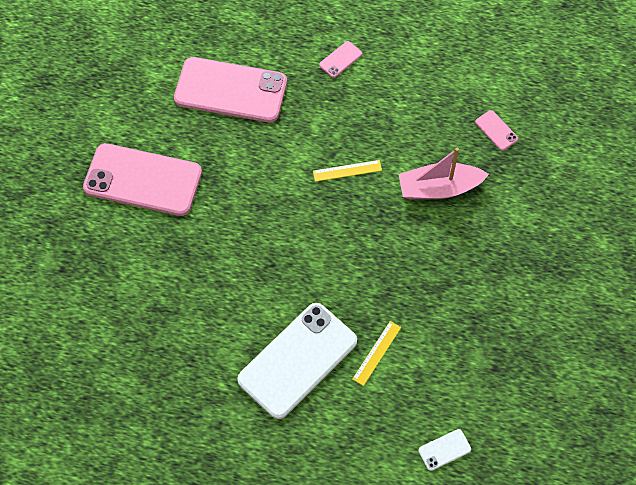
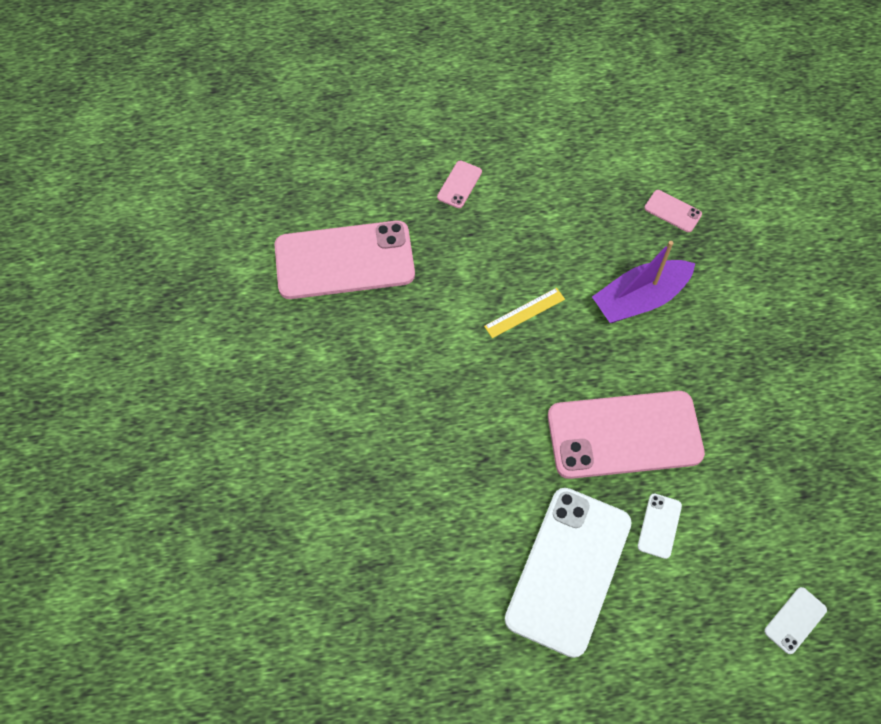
camera: 20 degrees left, 0 degrees up
pink phone [83,143,202,216] -> pink phone moved to [548,391,705,479]
yellow ruler [352,321,401,386] -> white phone [638,494,682,559]
pink boat [398,148,489,200] -> purple boat [592,241,695,323]

